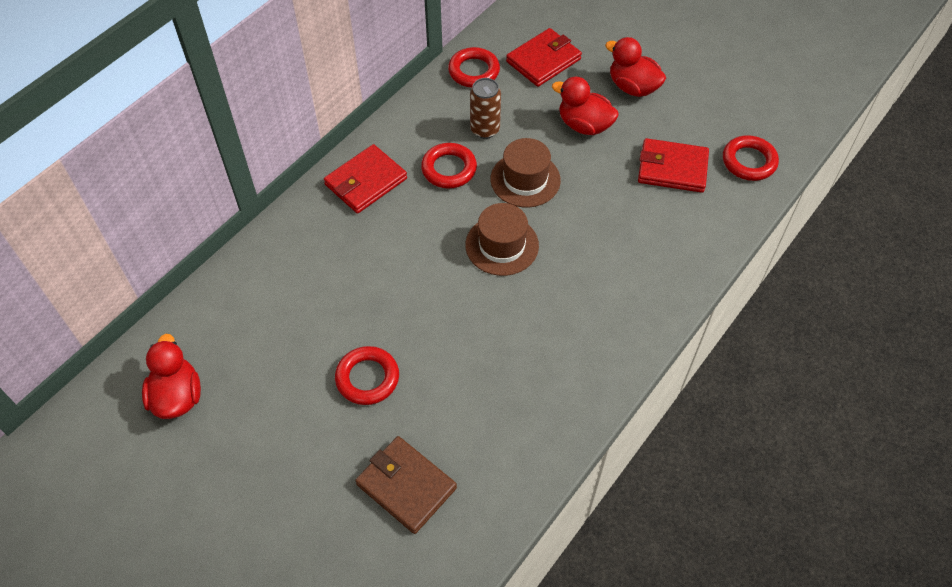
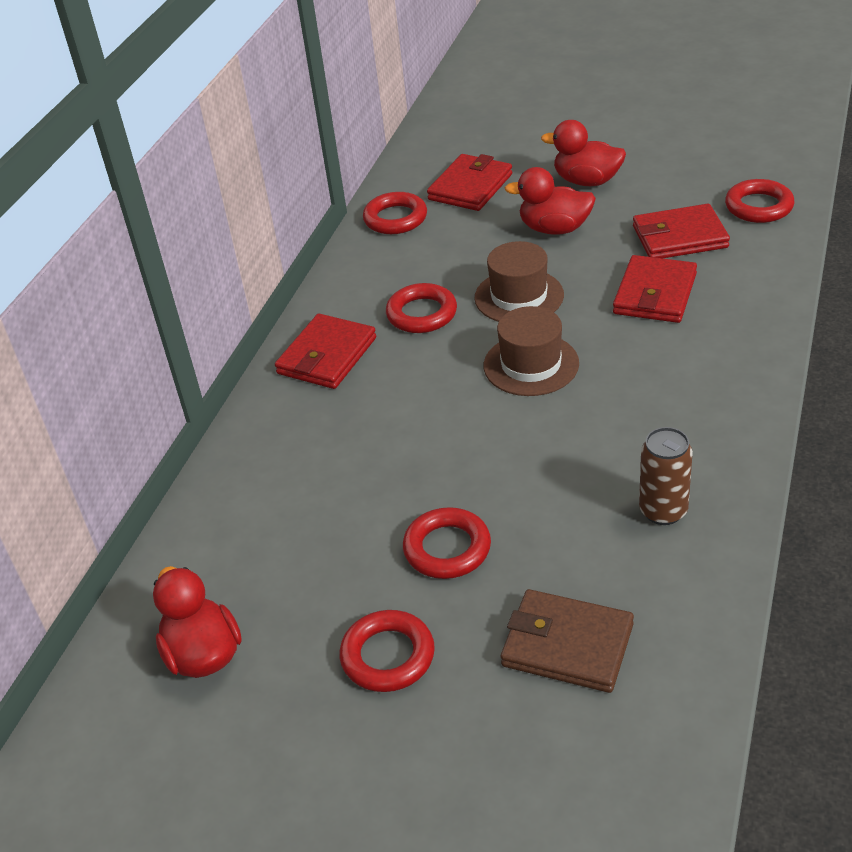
camera: 15 degrees left, 15 degrees down
brown can [470,78,501,139] -> brown can moved to [639,427,693,525]
none -> red ring [339,610,435,692]
none -> red wallet [613,255,697,323]

